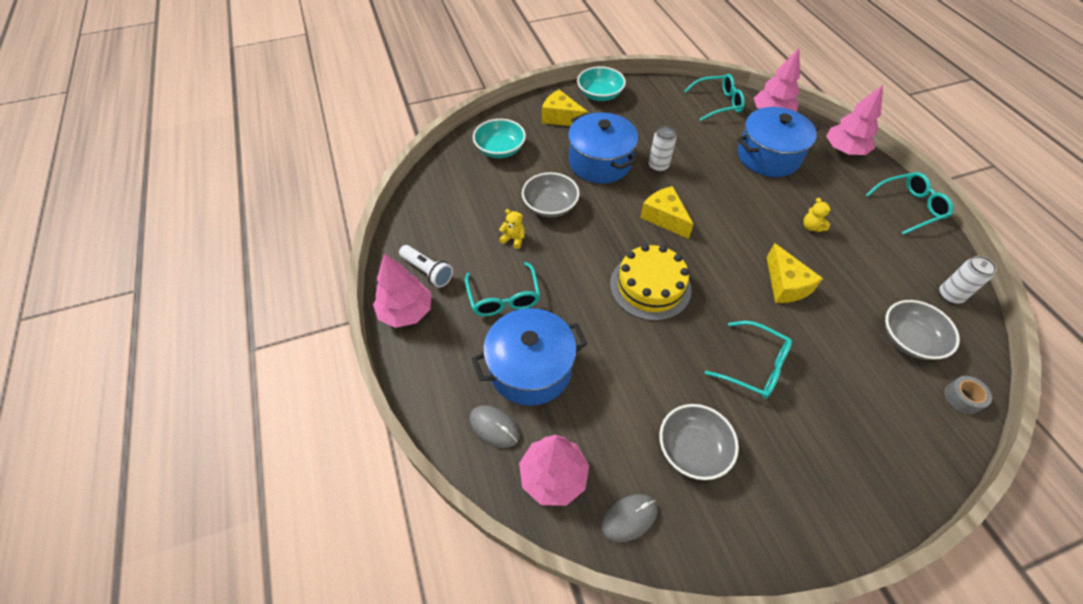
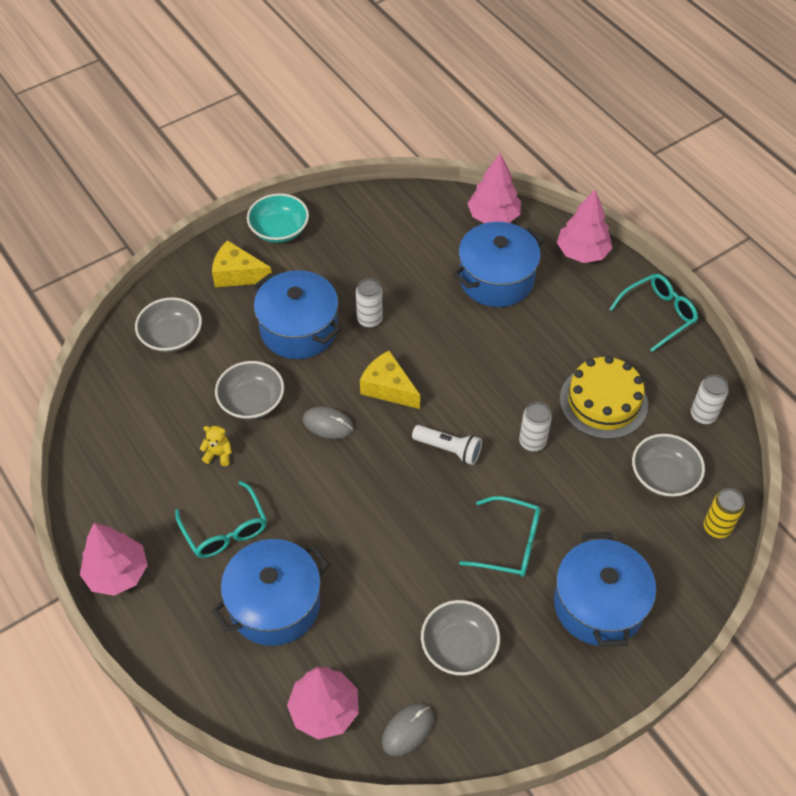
camera: 15 degrees left, 0 degrees up
white flashlight [399,245,453,288] -> white flashlight moved to [412,425,482,465]
grey mouse [469,405,519,448] -> grey mouse moved to [303,407,354,439]
turquoise bowl [473,119,526,158] -> grey bowl [135,297,202,353]
yellow cake [610,244,692,321] -> yellow cake moved to [560,356,648,439]
turquoise glasses [684,74,745,121] -> none
yellow cheese [766,243,823,303] -> white can [519,402,552,451]
yellow teddy bear [803,198,830,232] -> none
grey tape [944,376,992,414] -> yellow can [704,488,745,538]
none -> blue pot [554,532,656,647]

